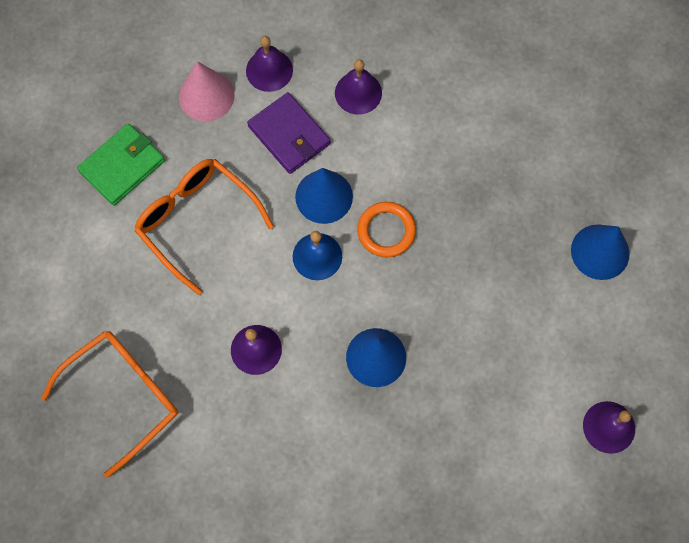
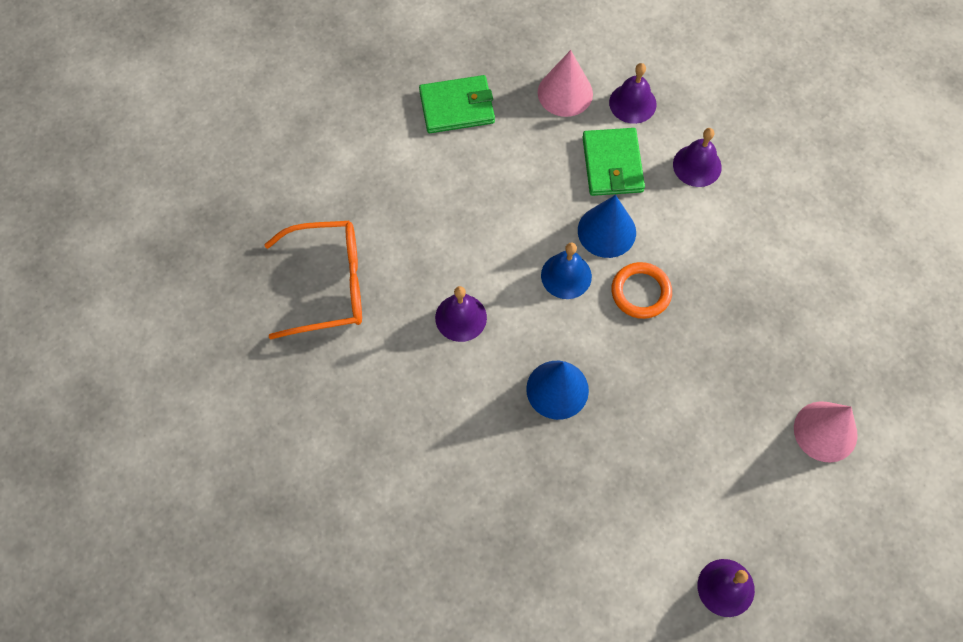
camera: 35 degrees right, 5 degrees down
orange glasses [134,159,274,295] -> none
purple wallet [247,92,331,174] -> green wallet [582,128,645,196]
blue cone [571,225,630,280] -> pink cone [794,401,858,463]

